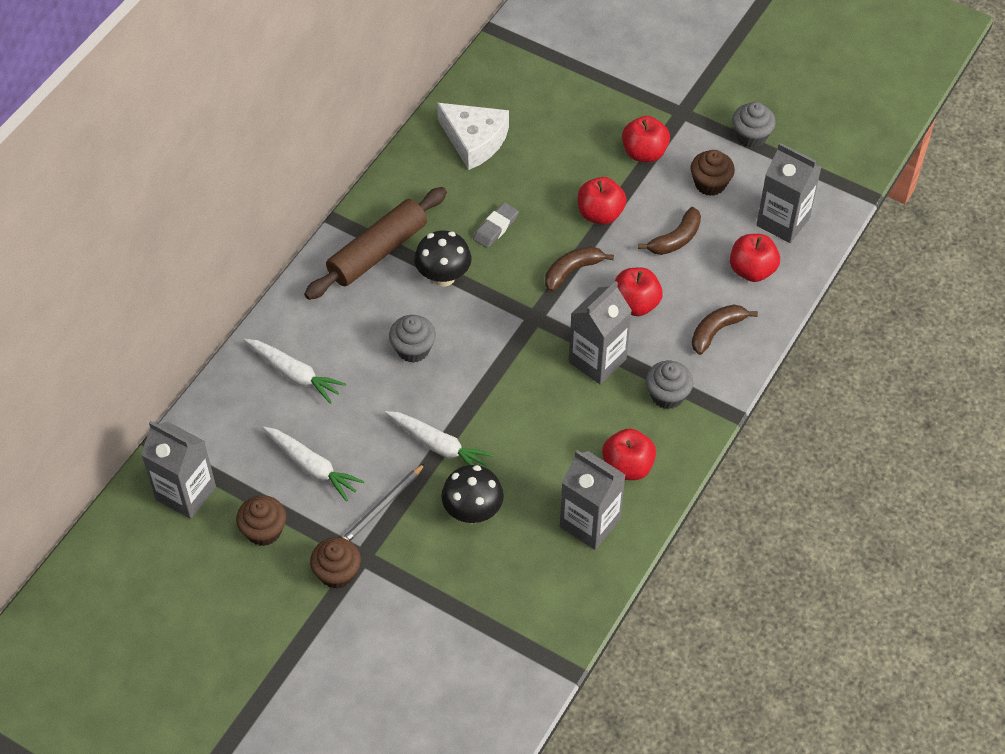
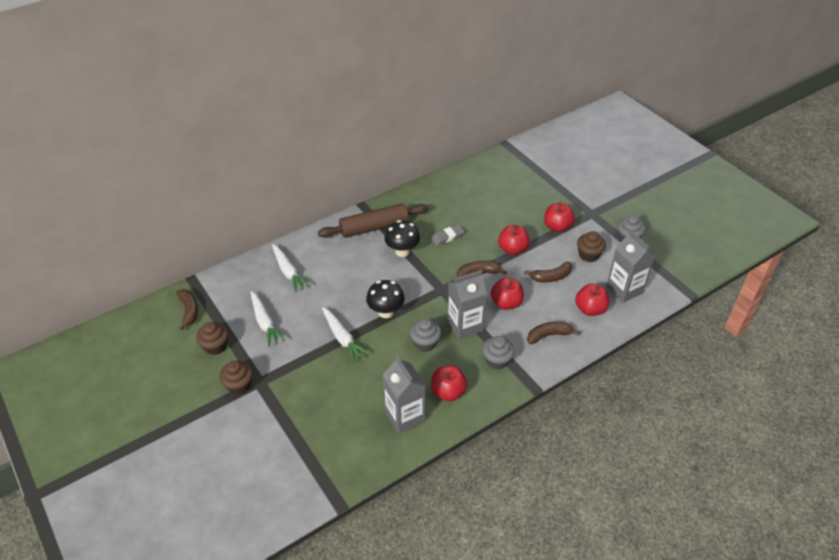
camera: 25 degrees right, 10 degrees down
grey carton [141,421,216,519] -> brown banana [176,289,198,330]
grey pencil [342,464,425,541] -> none
grey cupcake [389,315,436,363] -> grey cupcake moved to [410,319,441,352]
white cheese [437,103,509,170] -> none
black mushroom [441,465,504,523] -> black mushroom moved to [366,280,405,318]

